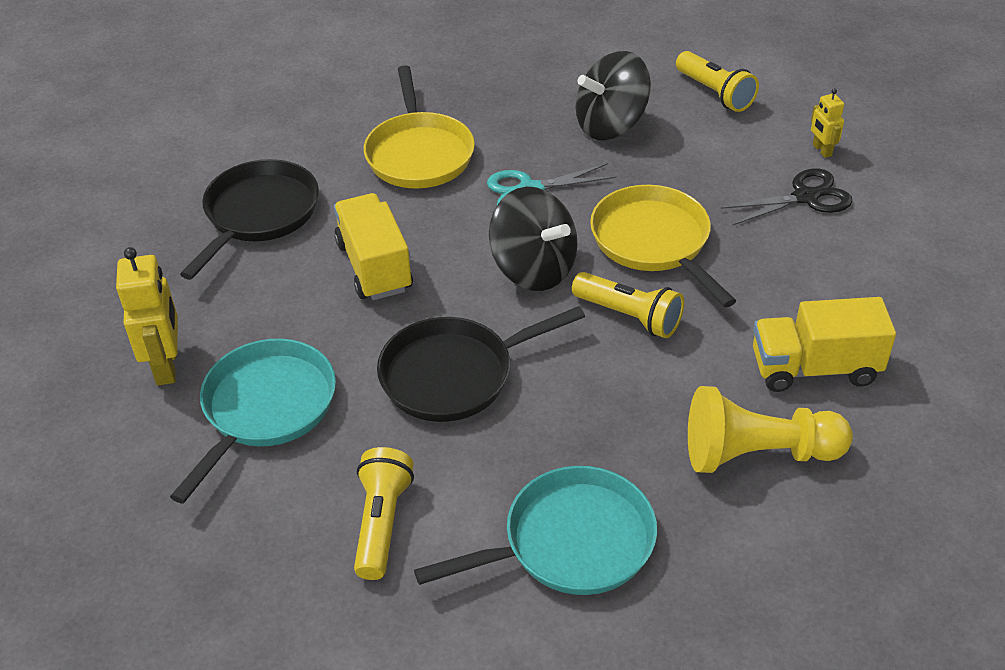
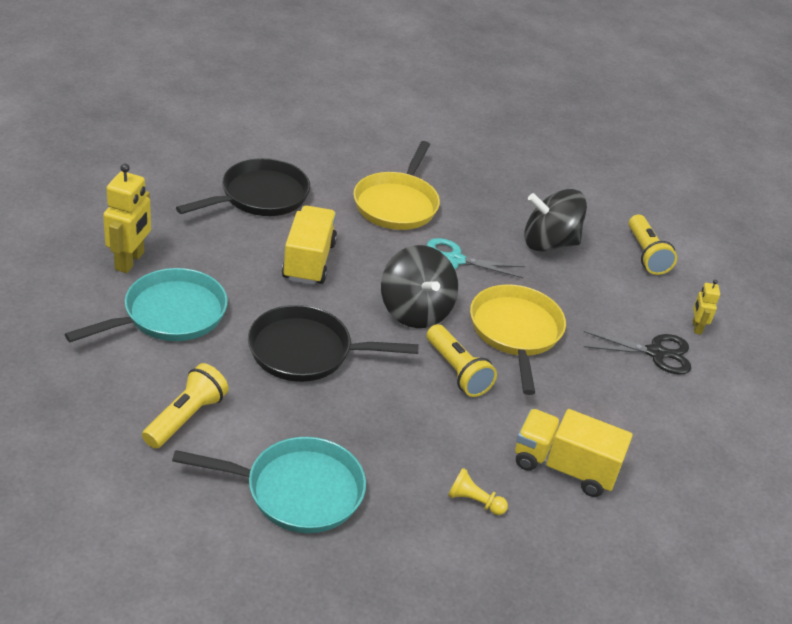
camera: 20 degrees right, 5 degrees down
yellow pawn [688,386,853,473] -> yellow pawn [448,468,508,515], size x0.46

